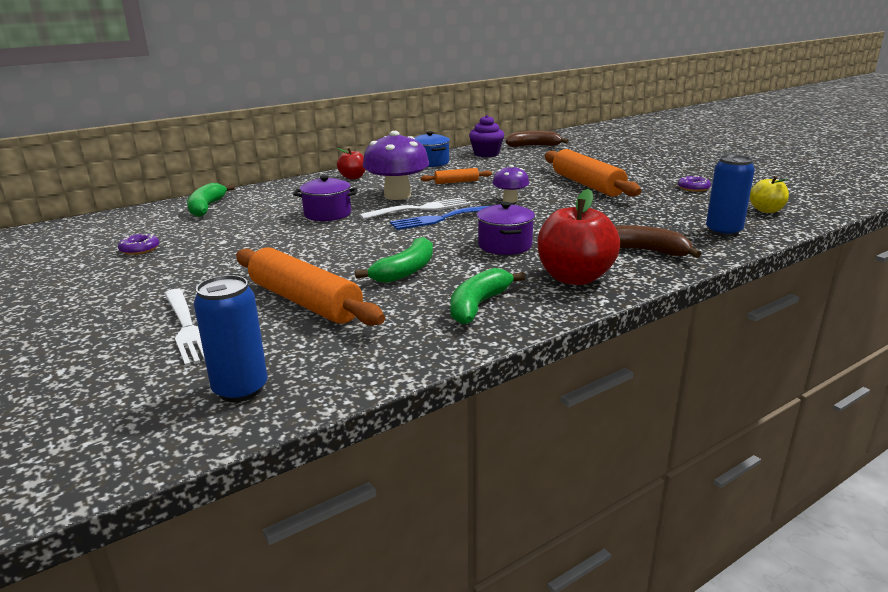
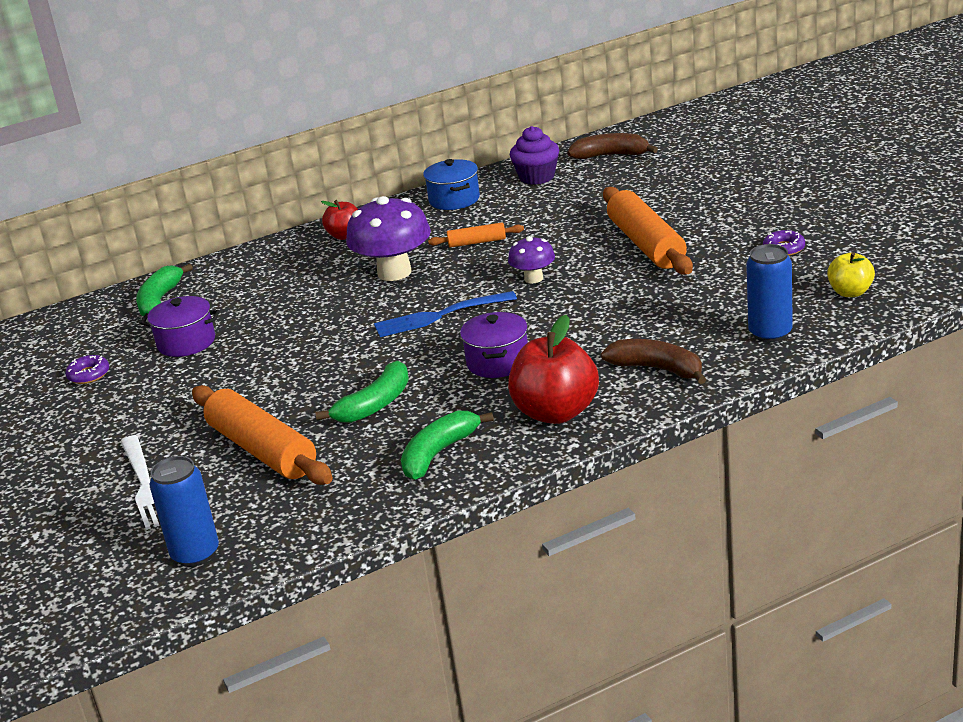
camera: 10 degrees right, 5 degrees up
purple pot [293,175,358,221] -> purple pot moved to [140,296,220,357]
white fork [359,198,470,220] -> none

